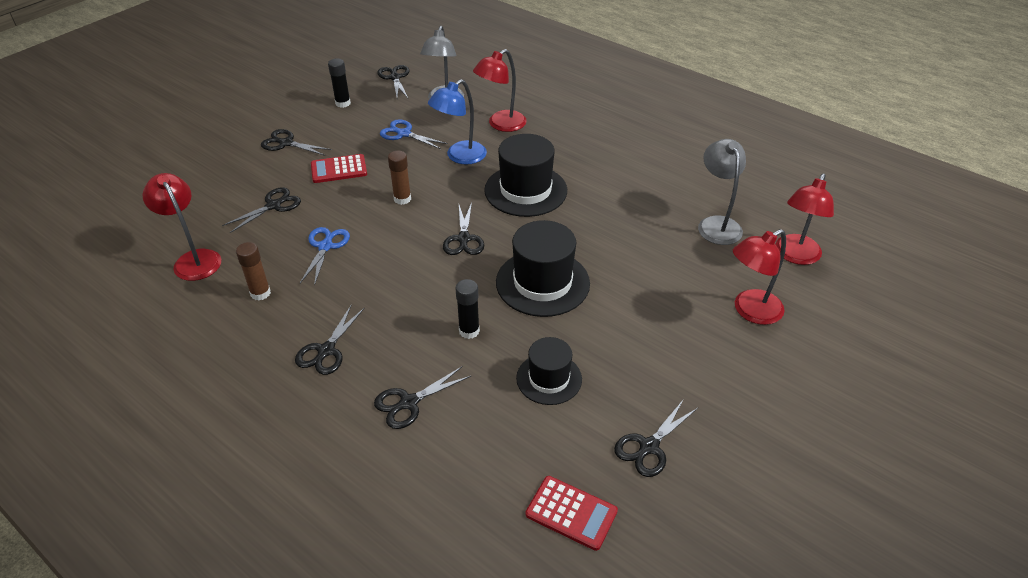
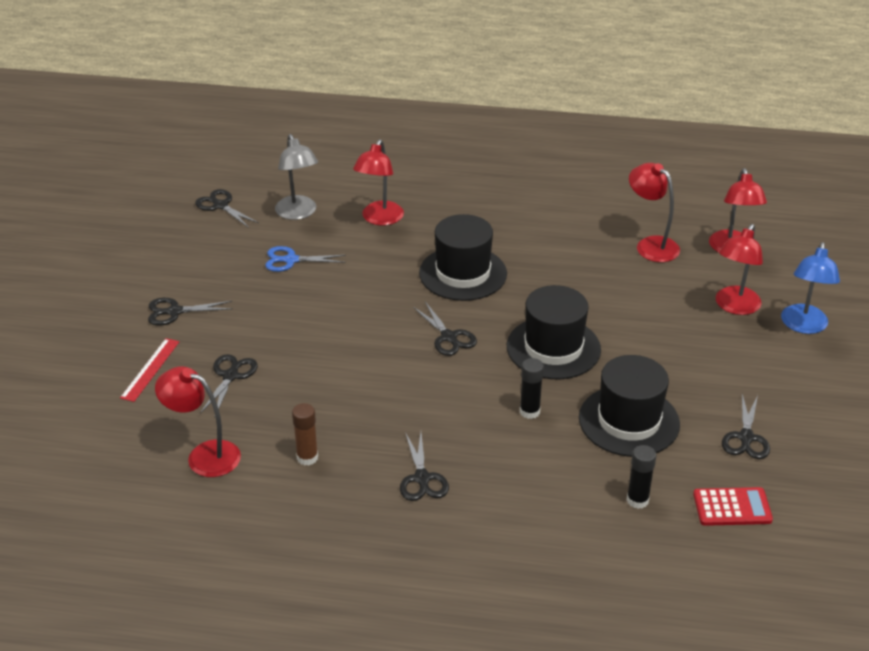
camera: 30 degrees left, 5 degrees down
blue scissors [300,227,350,286] -> none
red calculator [311,154,367,183] -> none
black glue stick [328,58,351,108] -> black glue stick moved to [627,445,656,509]
black scissors [374,366,471,429] -> none
brown glue stick [388,151,411,205] -> none
blue lamp [428,79,487,165] -> blue lamp moved to [781,242,840,334]
black hat [516,337,582,405] -> black hat [579,355,680,457], size x1.61
grey lamp [698,139,746,245] -> red lamp [629,163,680,262]
none -> red ruler [120,338,179,402]

